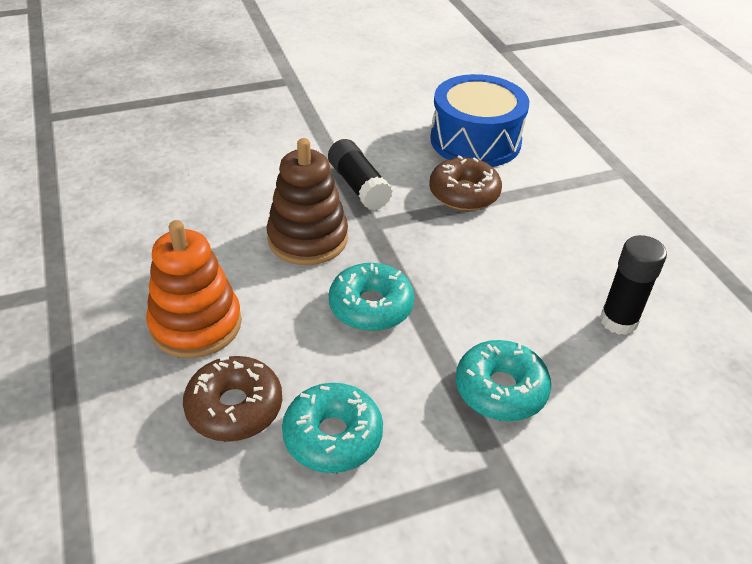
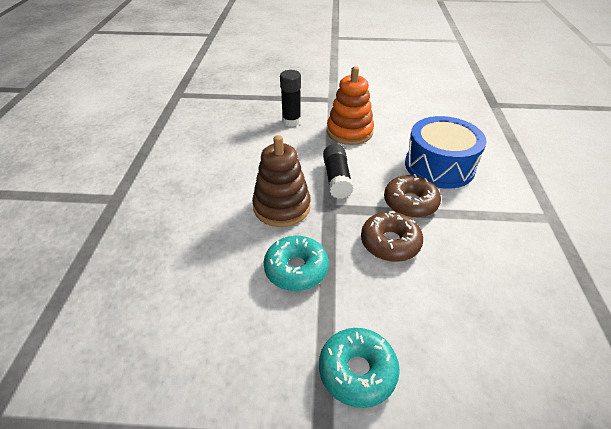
camera: 25 degrees right, 0 degrees up
orange stacking toy [146,220,242,358] -> orange stacking toy moved to [327,66,374,145]
brown donut [183,356,282,442] -> brown donut moved to [361,211,423,262]
turquoise donut [282,383,383,473] -> none
black glue stick [600,235,667,335] -> black glue stick moved to [280,70,301,127]

